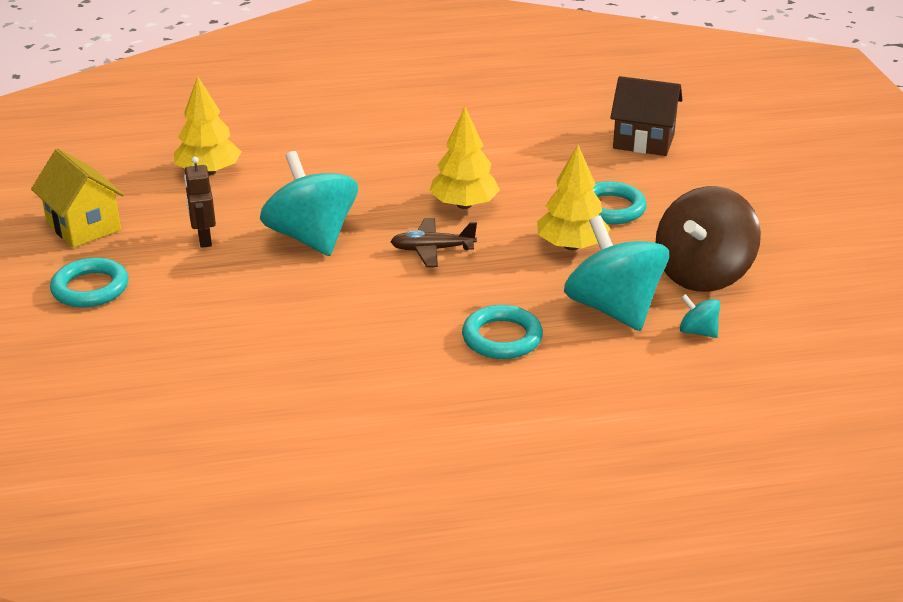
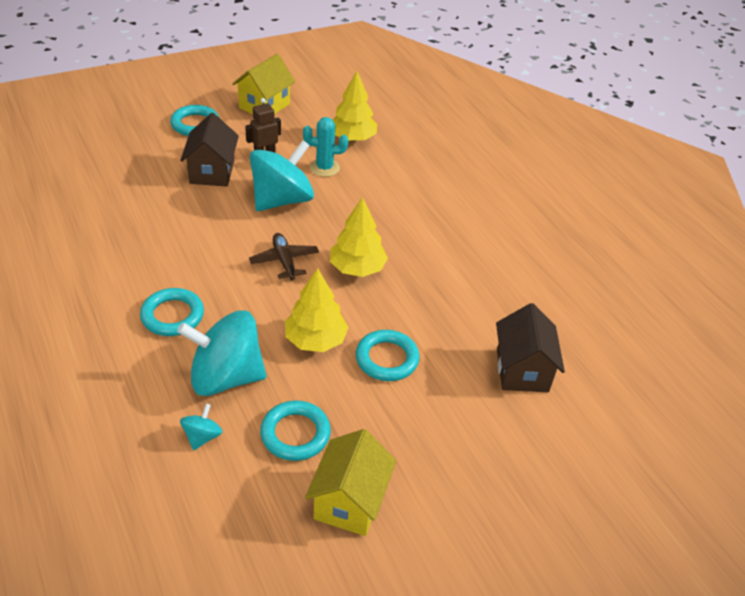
camera: 70 degrees right, 10 degrees up
turquoise spinning top [564,216,669,331] -> turquoise spinning top turned 135 degrees counterclockwise [177,310,267,396]
brown spinning top [656,186,761,292] -> turquoise ring [260,401,331,461]
none -> brown house [180,113,239,187]
none -> turquoise cactus [303,117,348,177]
none -> yellow house [305,429,396,536]

